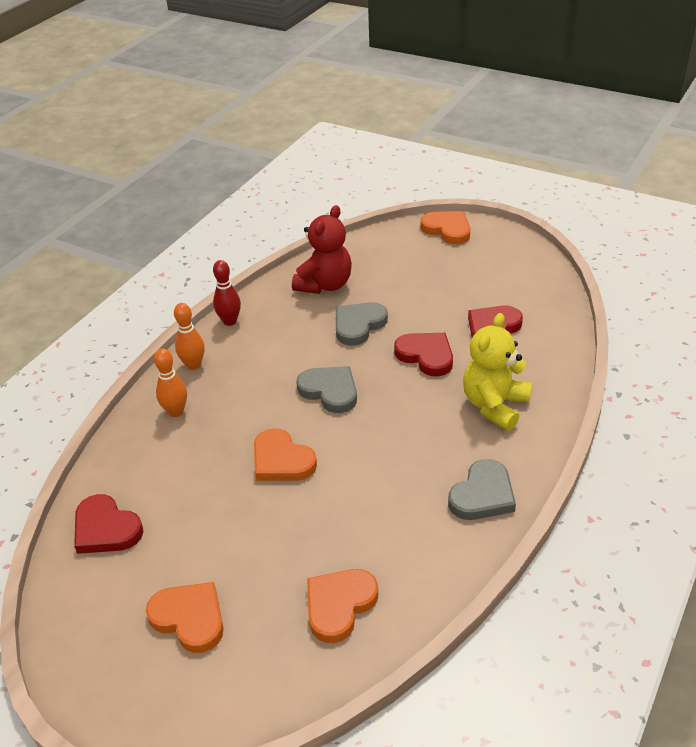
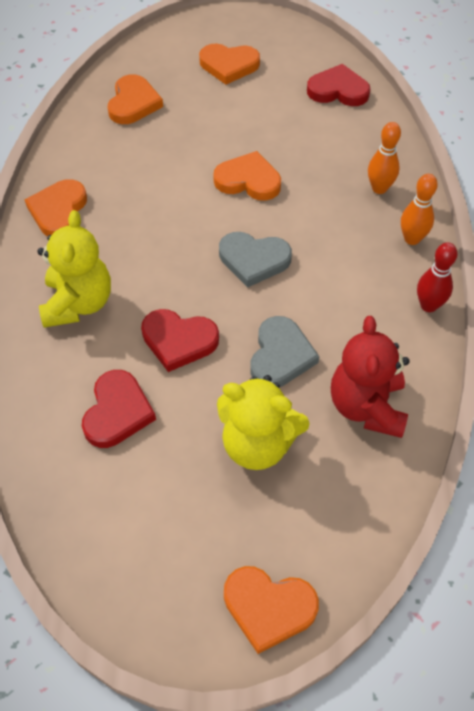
camera: 150 degrees right, 15 degrees up
grey heart [448,459,516,520] -> orange heart [25,179,87,237]
none -> yellow teddy bear [217,375,310,470]

